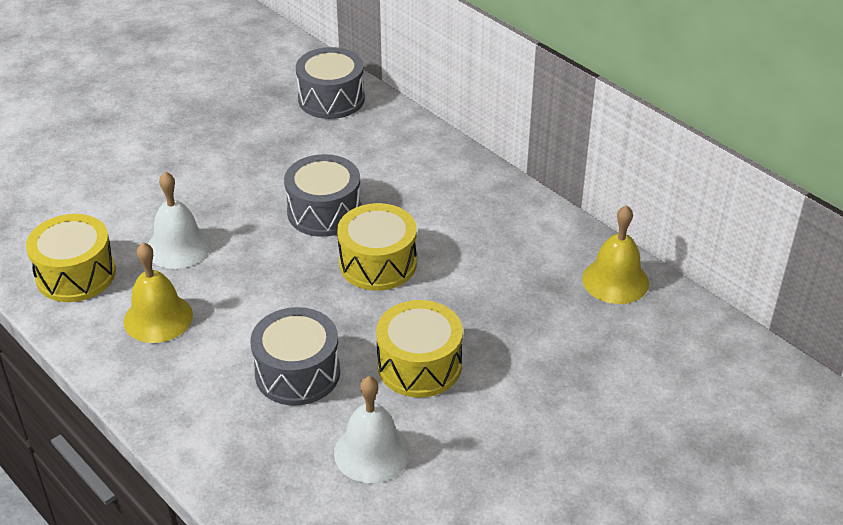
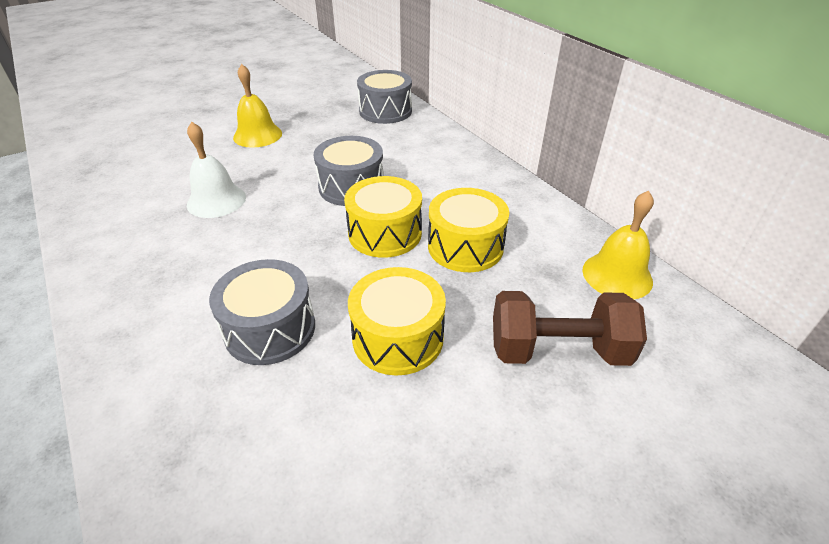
camera: 10 degrees right, 0 degrees up
yellow drum [26,214,116,302] -> yellow drum moved to [428,188,509,272]
yellow bell [124,242,193,343] -> yellow bell moved to [233,64,282,148]
white bell [334,376,410,483] -> none
none -> brown dumbbell [493,291,647,366]

